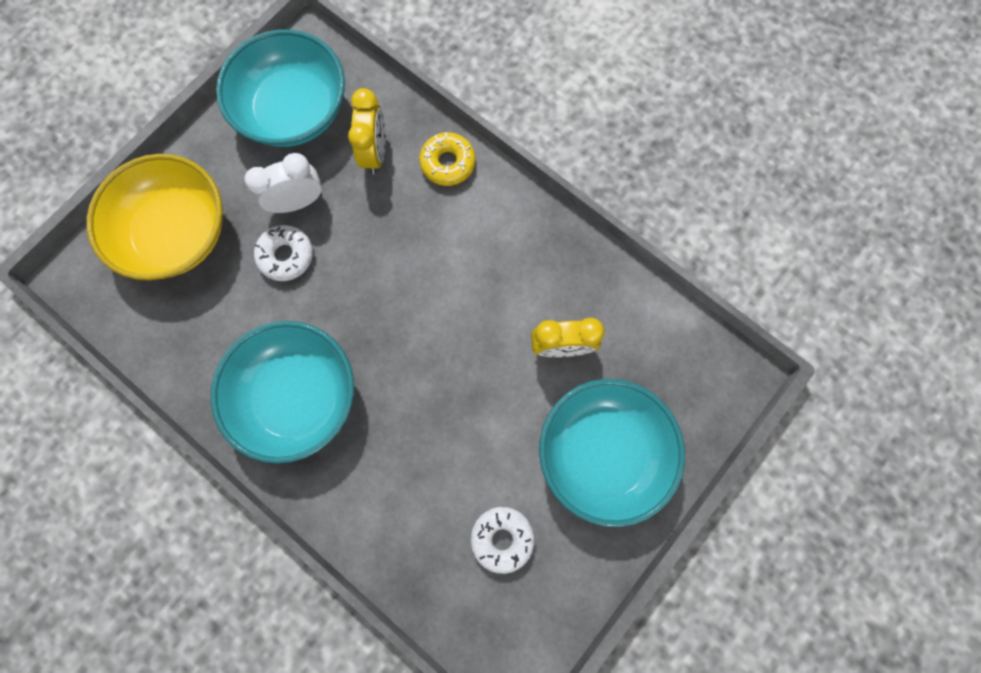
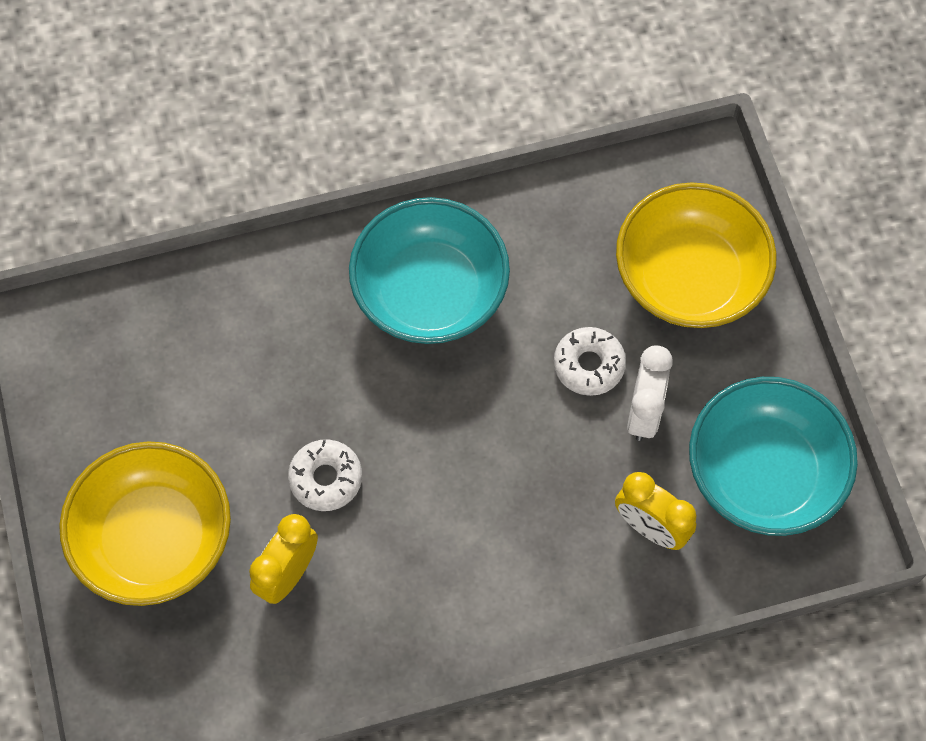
camera: 125 degrees right, 10 degrees down
yellow donut [419,132,475,186] -> none
white donut [471,507,534,574] -> white donut moved to [288,440,362,511]
turquoise bowl [539,379,685,527] -> yellow bowl [59,441,231,606]

